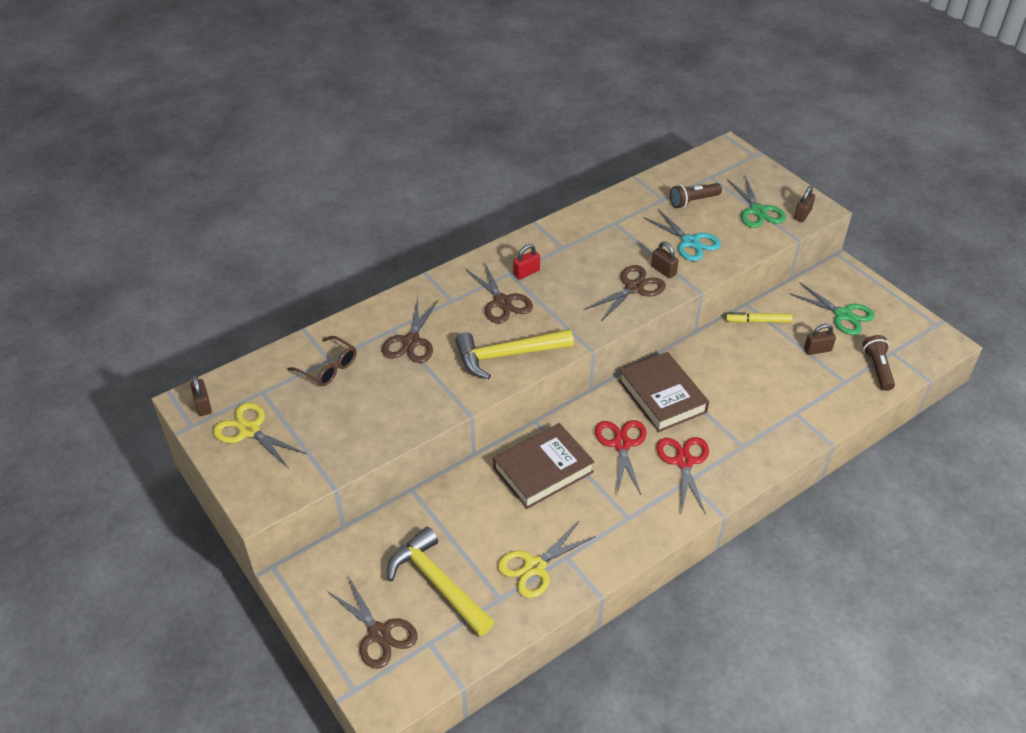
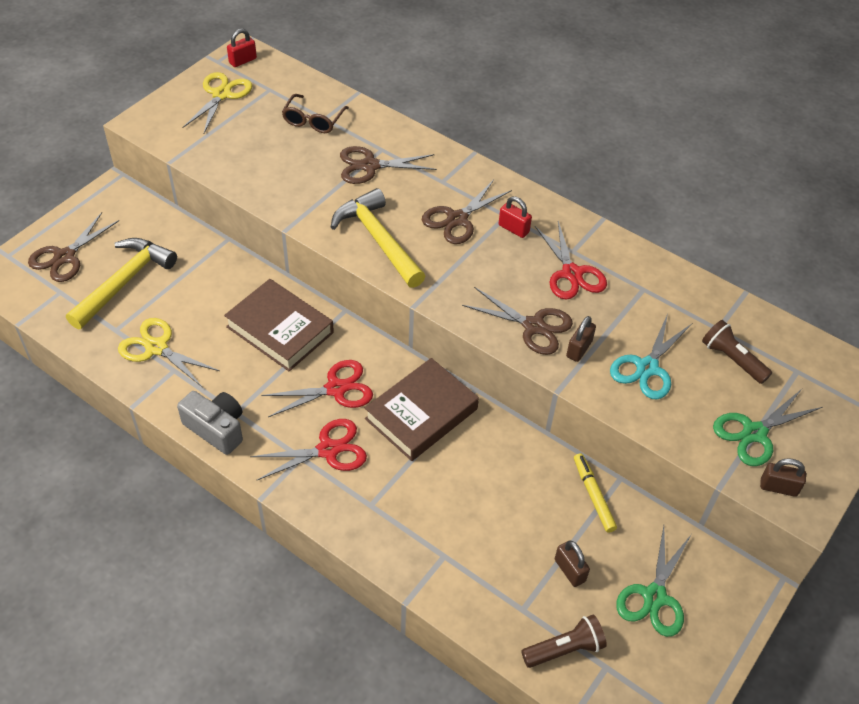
camera: 70 degrees right, 5 degrees up
brown padlock [190,375,212,416] -> red padlock [227,29,257,67]
none -> grey camera [177,391,243,455]
none -> red scissors [535,221,607,299]

